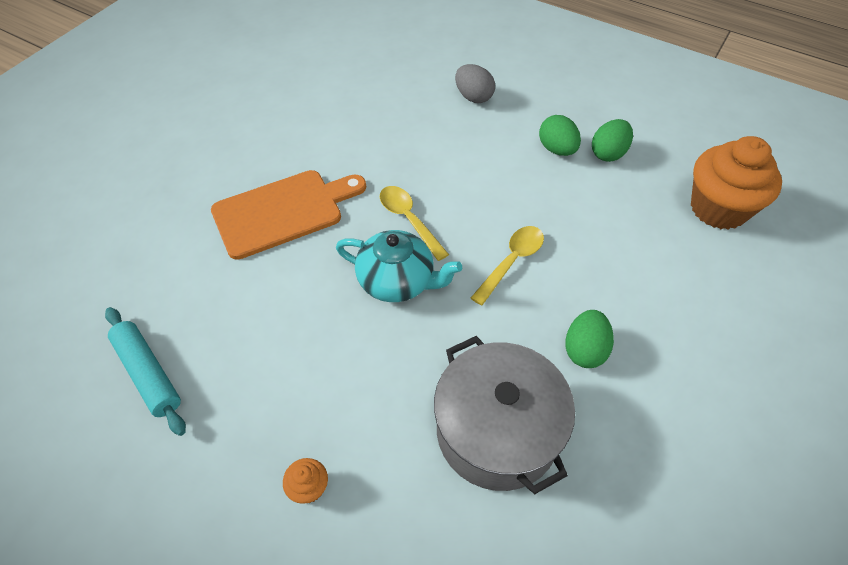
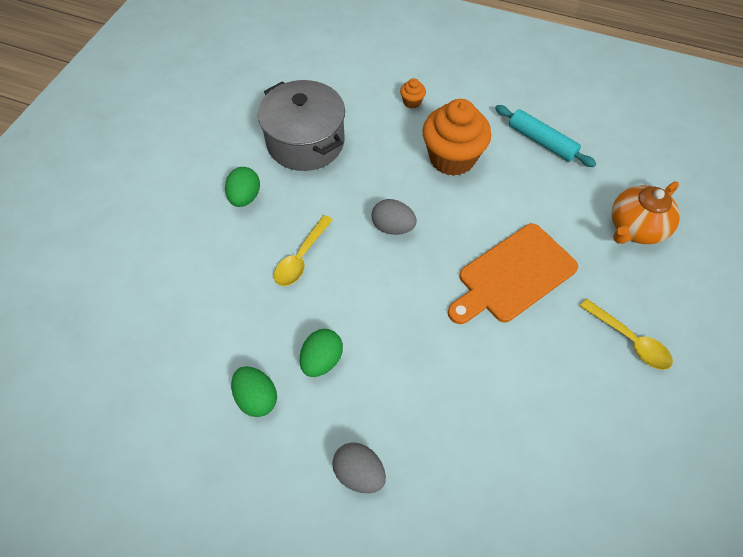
camera: 170 degrees right, 5 degrees up
turquoise teapot [336,230,462,302] -> grey egg [371,199,417,235]
yellow spoon [380,186,449,261] -> yellow spoon moved to [580,299,673,370]
green egg [592,119,633,162] -> green egg moved to [300,329,343,377]
orange cupcake [691,136,782,230] -> orange cupcake moved to [422,99,491,176]
none -> orange teapot [612,181,680,244]

